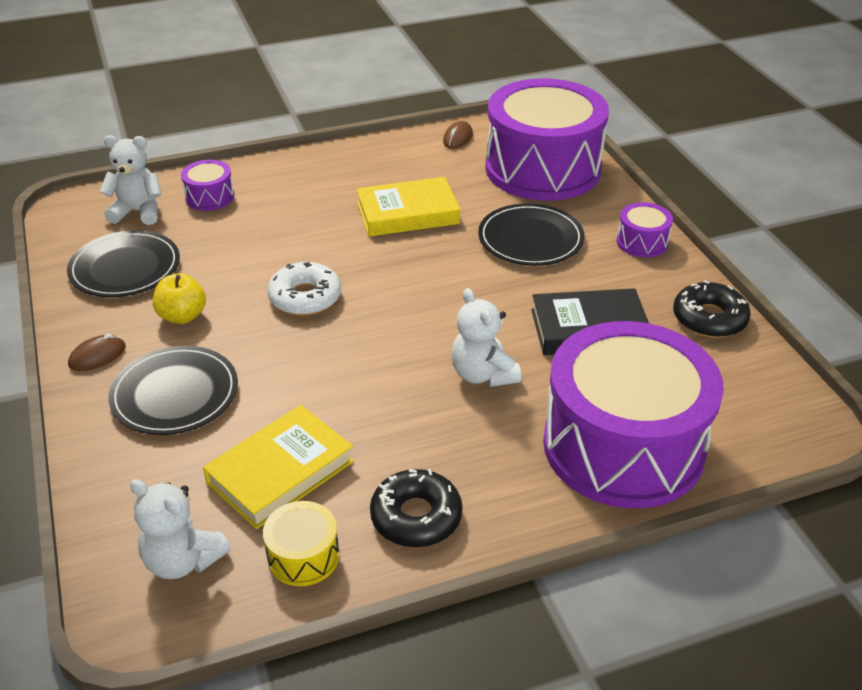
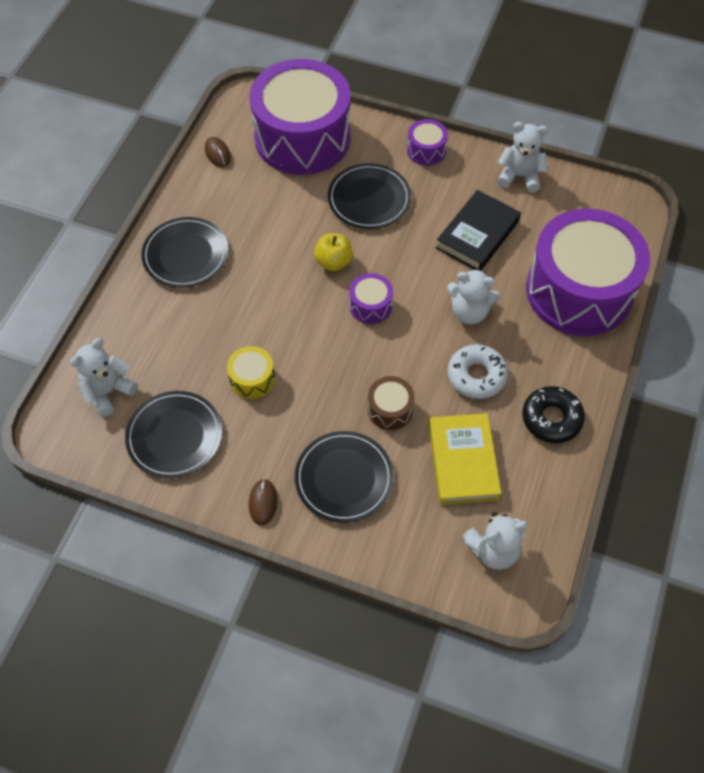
camera: 50 degrees left, 20 degrees up
yellow apple [153,273,206,324] -> yellow apple moved to [314,233,353,271]
purple drum [181,160,234,211] -> purple drum moved to [349,273,393,324]
yellow drum [263,501,339,586] -> yellow drum moved to [227,346,275,399]
white donut [267,262,341,316] -> white donut moved to [448,344,508,399]
yellow book [356,177,460,237] -> none
black donut [673,280,751,338] -> white teddy bear [497,122,548,192]
none -> black plate [141,217,229,288]
none -> brown drum [367,376,415,430]

